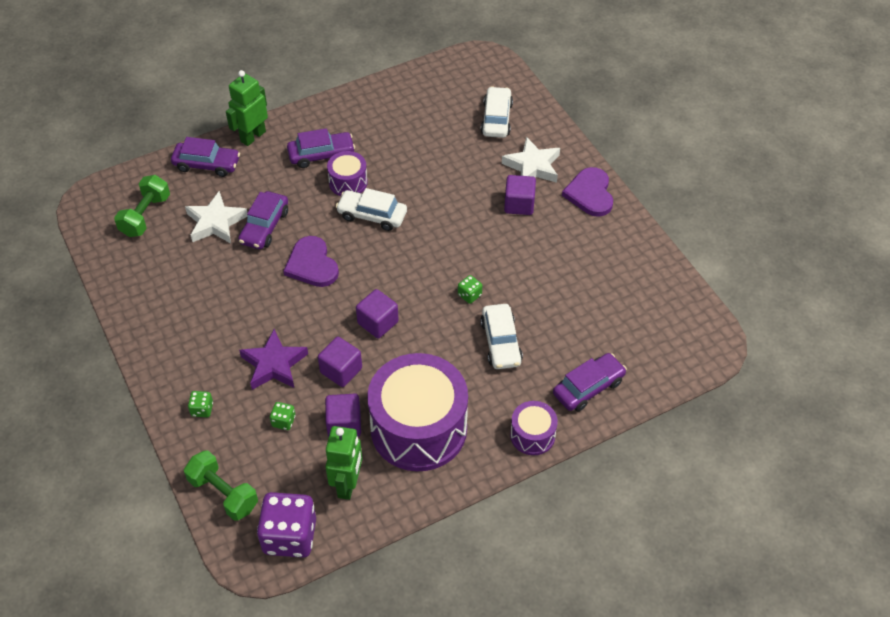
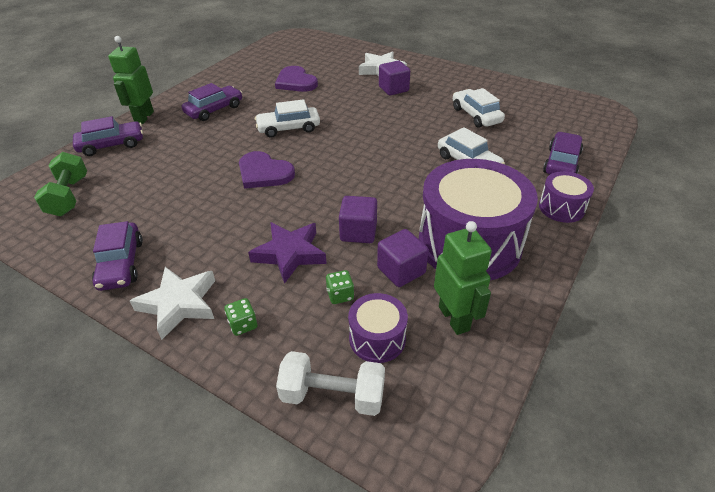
camera: 30 degrees left, 10 degrees down
green dumbbell [184,450,258,521] -> white dumbbell [276,351,385,416]
white star [185,191,248,244] -> white star moved to [130,267,215,340]
purple car [238,191,288,249] -> purple car moved to [92,221,143,291]
purple dice [257,492,316,558] -> none
purple drum [327,151,368,196] -> purple drum moved to [348,293,408,363]
purple cube [356,289,399,338] -> none
green dice [458,275,482,304] -> none
white car [481,86,513,138] -> white car moved to [453,88,505,128]
purple heart [562,167,613,217] -> purple heart moved to [275,66,318,92]

